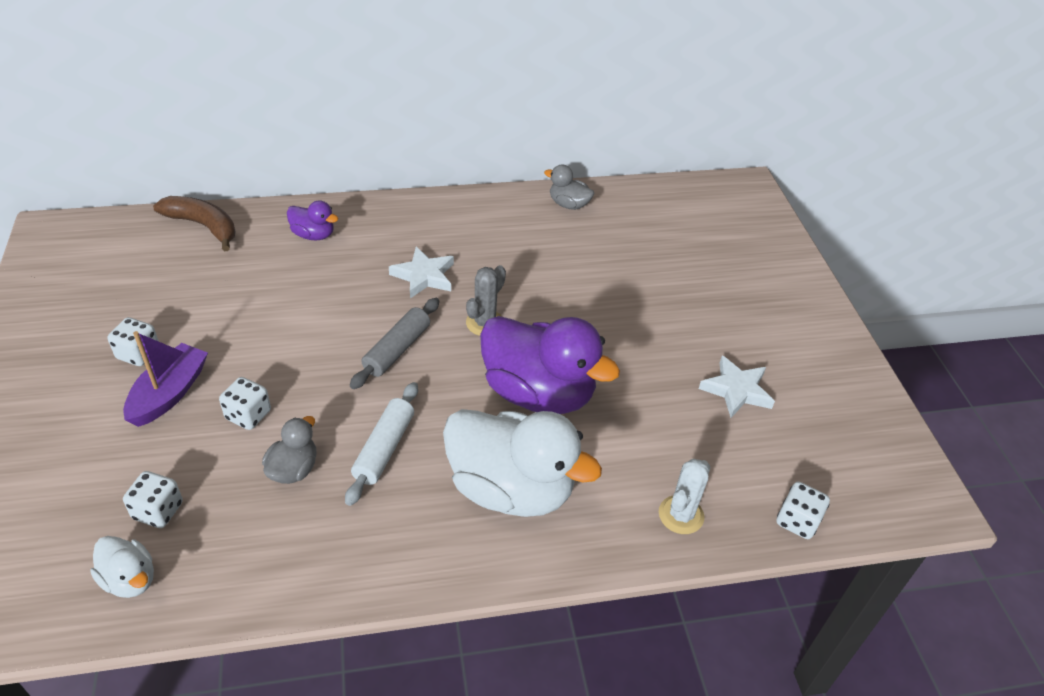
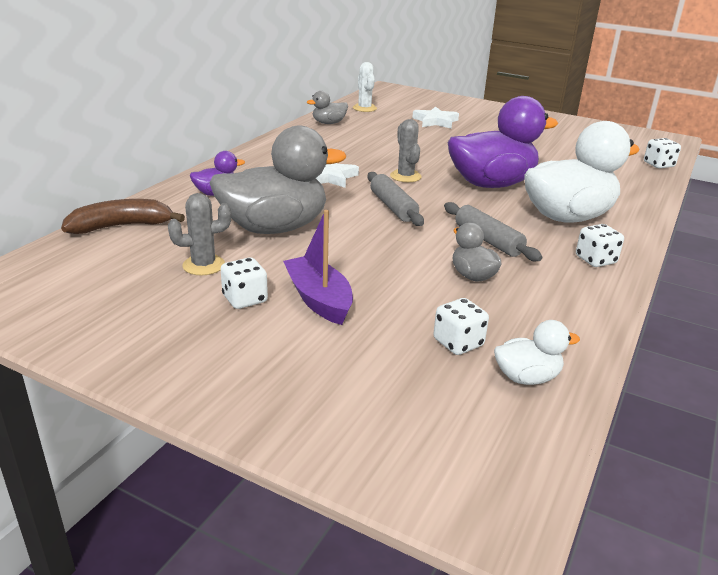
camera: 50 degrees left, 15 degrees down
white dice [219,377,271,430] -> white dice moved to [576,224,624,267]
white rolling pin [345,382,418,506] -> grey rolling pin [444,202,542,261]
white cactus [659,459,710,534] -> white cactus moved to [353,62,377,112]
white star [699,355,775,418] -> white star moved to [412,106,459,129]
none -> grey cactus [168,193,231,276]
none -> grey duck [209,125,346,234]

